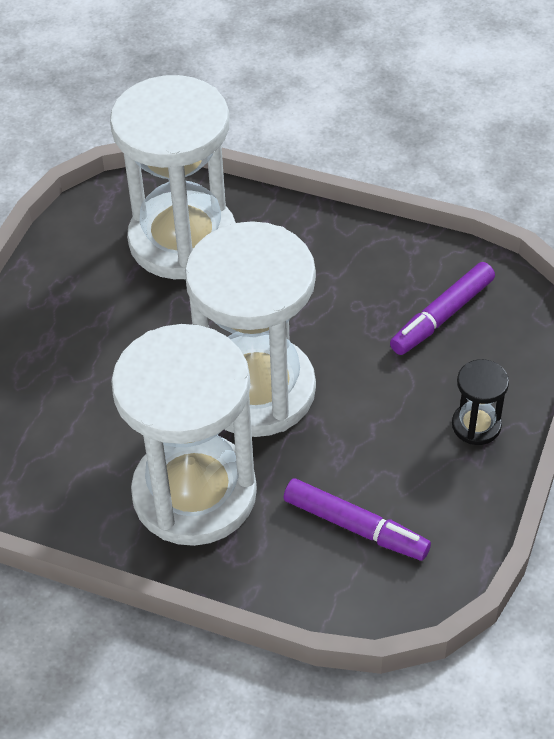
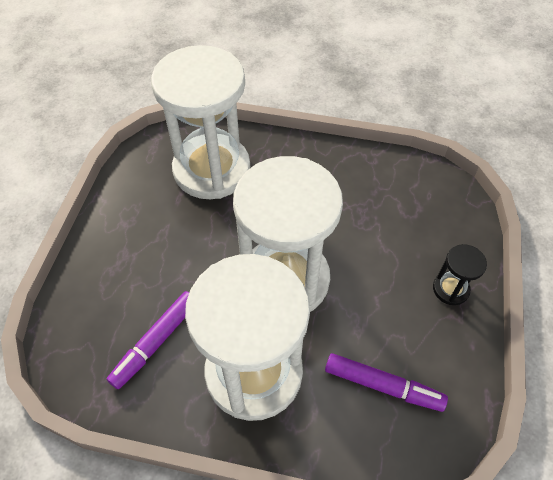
camera: 10 degrees left, 5 degrees up
purple marker [390,262,495,355] -> purple marker moved to [107,291,189,389]

